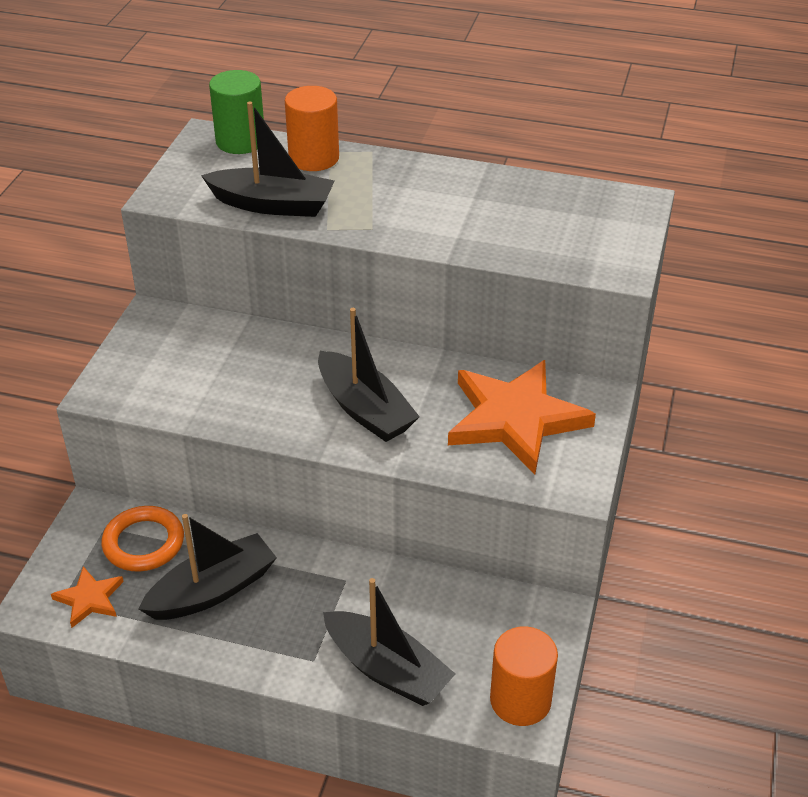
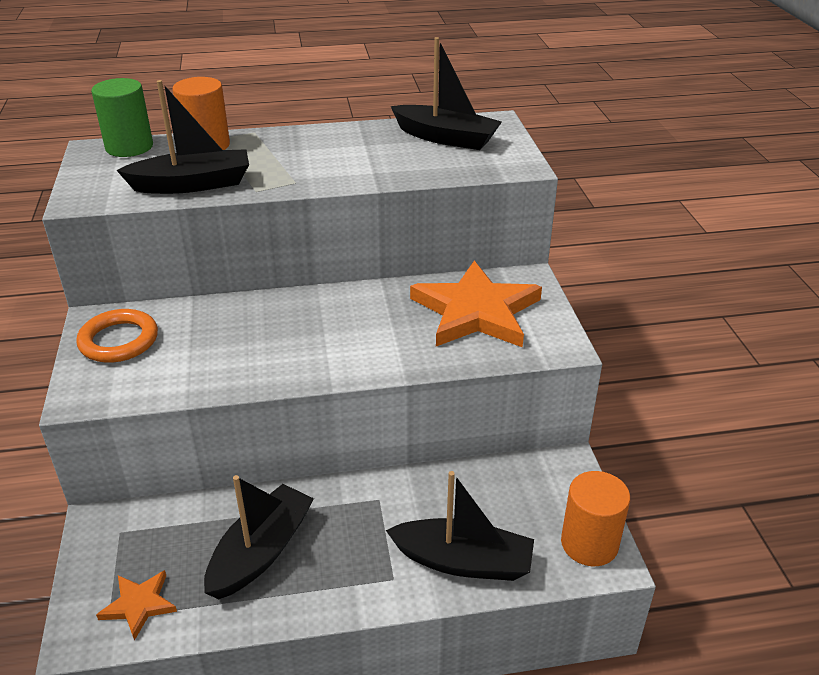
camera: 25 degrees left, 5 degrees down
orange ring [101,506,184,571] -> orange ring moved to [76,309,158,363]
black boat [318,308,420,442] -> black boat moved to [391,37,502,150]

